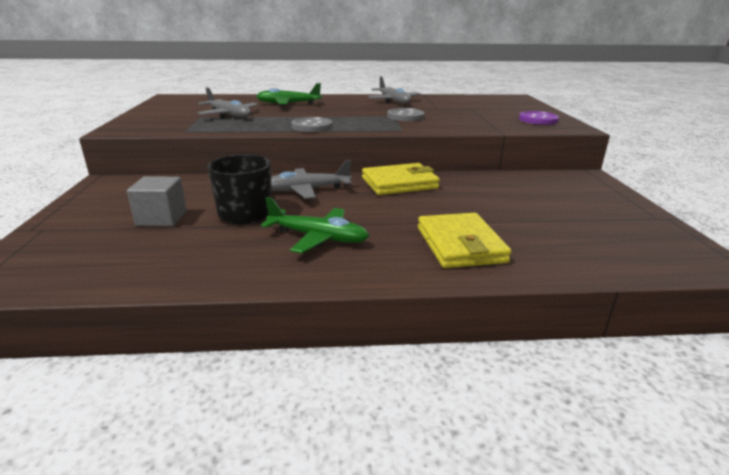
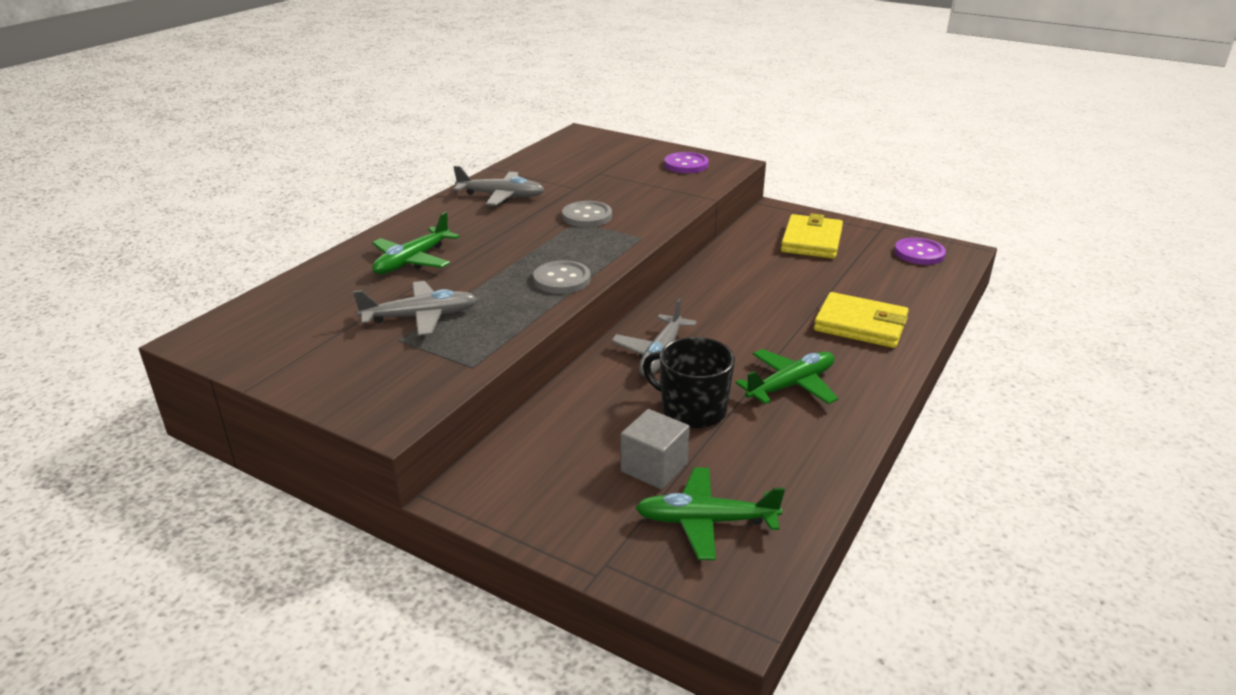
camera: 55 degrees left, 5 degrees up
yellow wallet [362,163,440,195] -> yellow wallet moved to [781,213,843,259]
none -> green plane [635,467,785,560]
none -> purple button [895,238,946,265]

